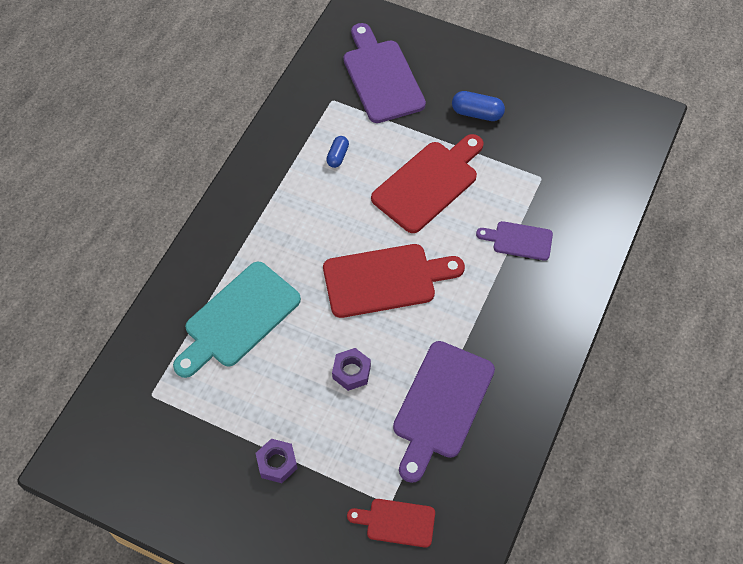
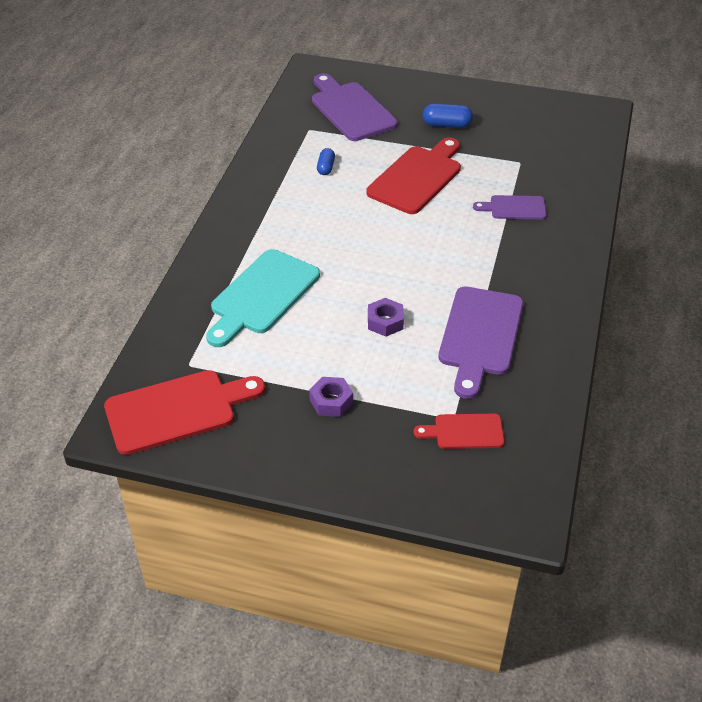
camera: 10 degrees left, 15 degrees down
red cutting board [323,244,465,318] -> red cutting board moved to [104,370,265,455]

